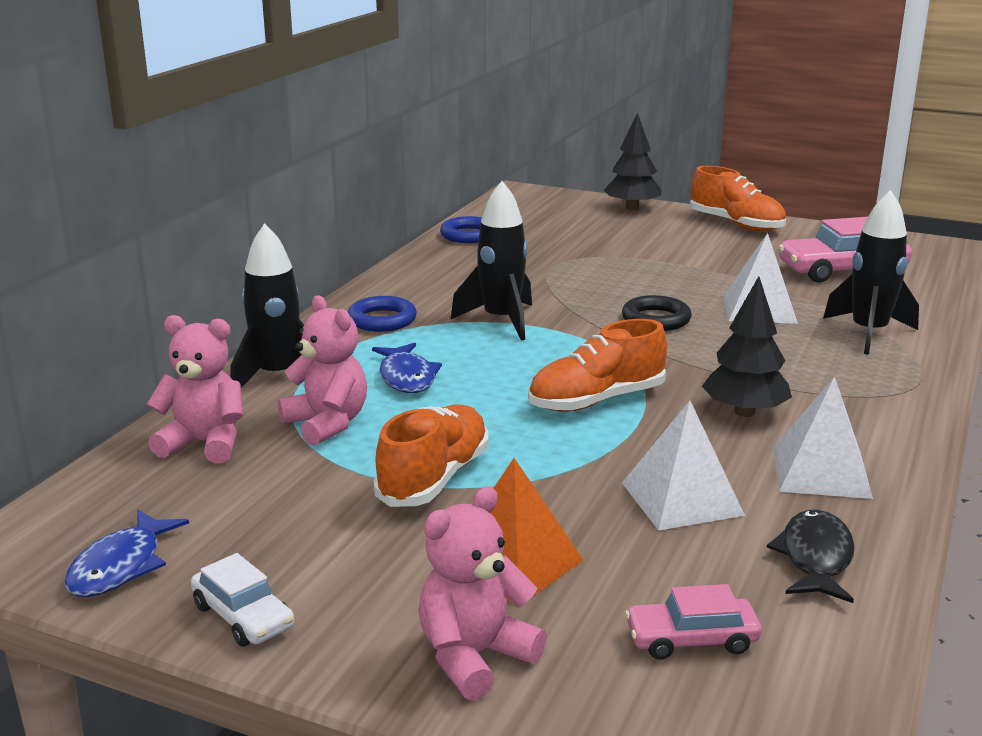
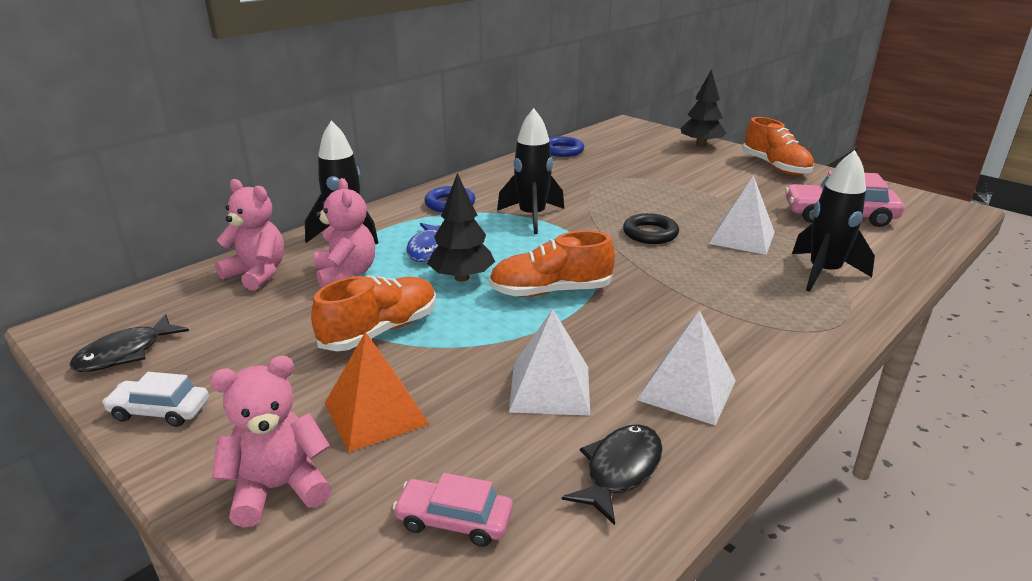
camera: 20 degrees right, 5 degrees up
blue fish [64,509,189,597] -> black fish [69,314,189,372]
white car [191,553,294,647] -> white car turned 120 degrees clockwise [102,372,209,427]
black tree [702,276,792,417] -> black tree moved to [427,173,495,281]

